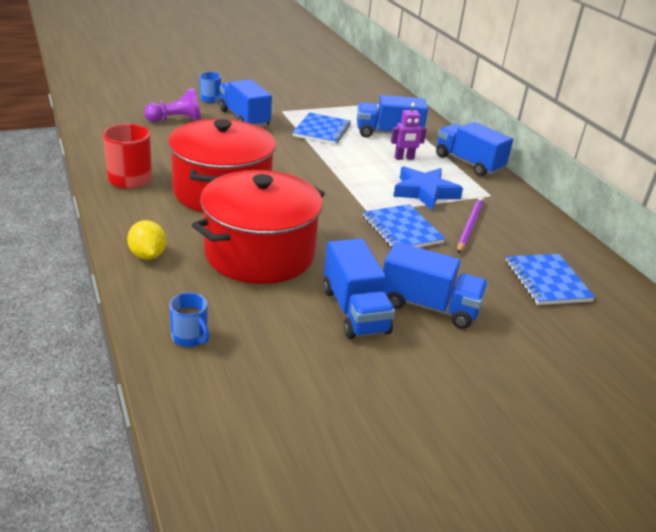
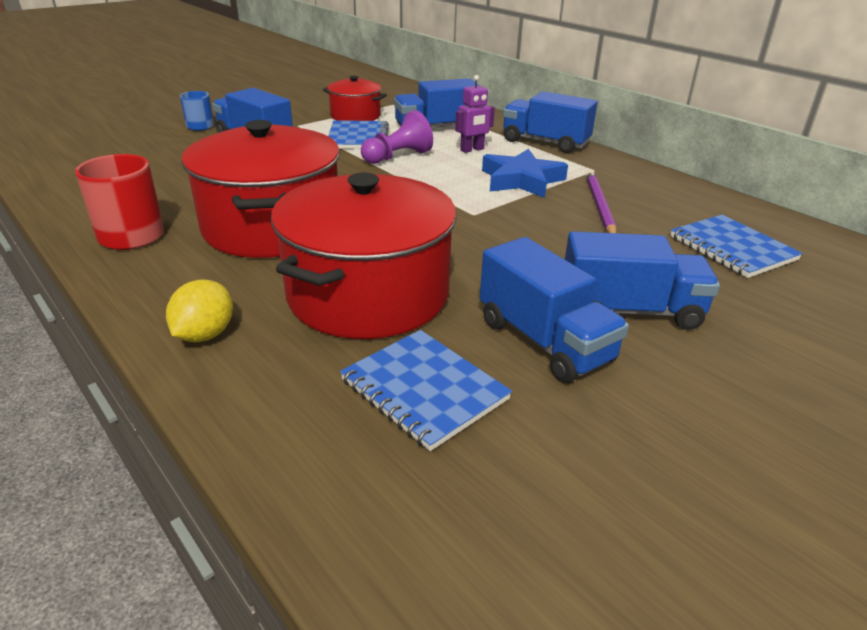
camera: 15 degrees left, 0 degrees up
yellow lemon [127,220,166,260] -> yellow lemon turned 60 degrees clockwise [166,279,233,342]
purple pawn [144,88,201,122] -> purple pawn moved to [361,110,433,164]
blue mug [169,293,209,347] -> none
blue notebook [363,204,445,249] -> blue notebook moved to [340,330,512,451]
none -> red pot [323,76,387,121]

